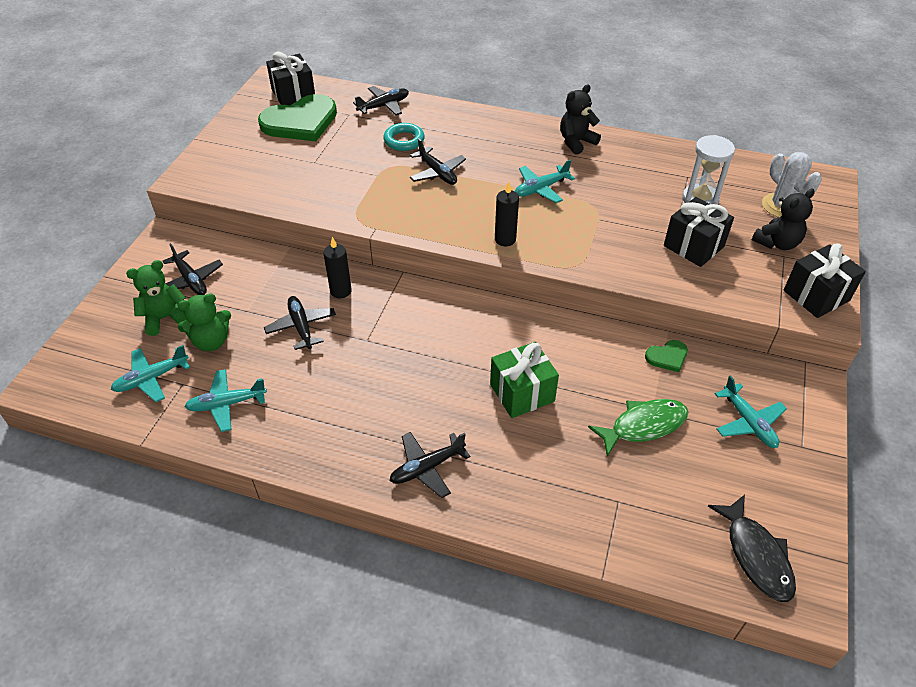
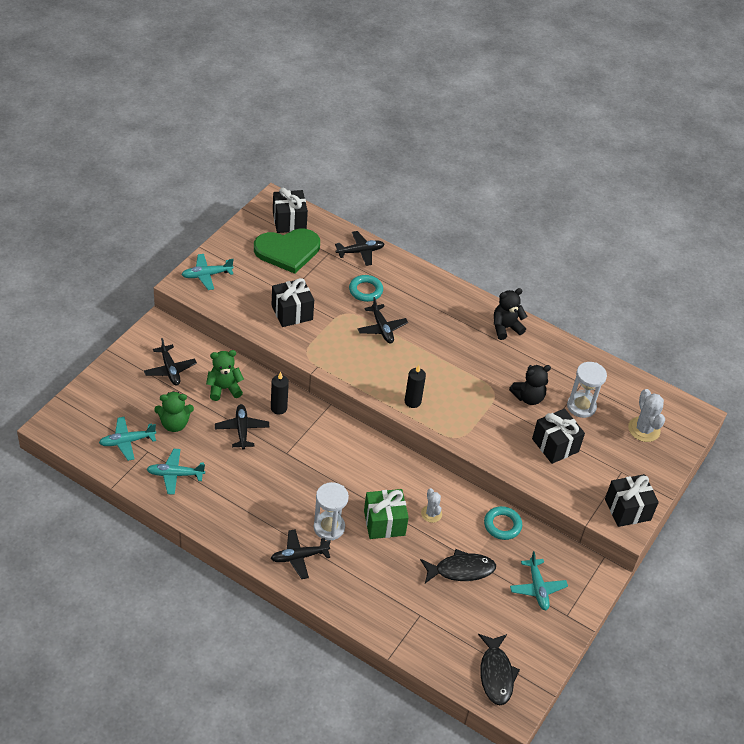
camera: 10 degrees right, 0 degrees up
green teddy bear [126,260,187,336] -> green teddy bear moved to [206,350,244,401]
turquoise plane [515,160,575,203] -> turquoise plane moved to [181,254,234,290]
green fish [588,399,688,457] -> black fish [420,549,496,583]
green heart [645,340,688,372] -> turquoise ring [484,506,522,540]
black teddy bear [752,189,815,250] -> black teddy bear moved to [509,365,551,405]
none -> black gift [272,278,314,327]
none -> white hourglass [314,482,349,540]
none -> white cactus [421,488,442,523]

